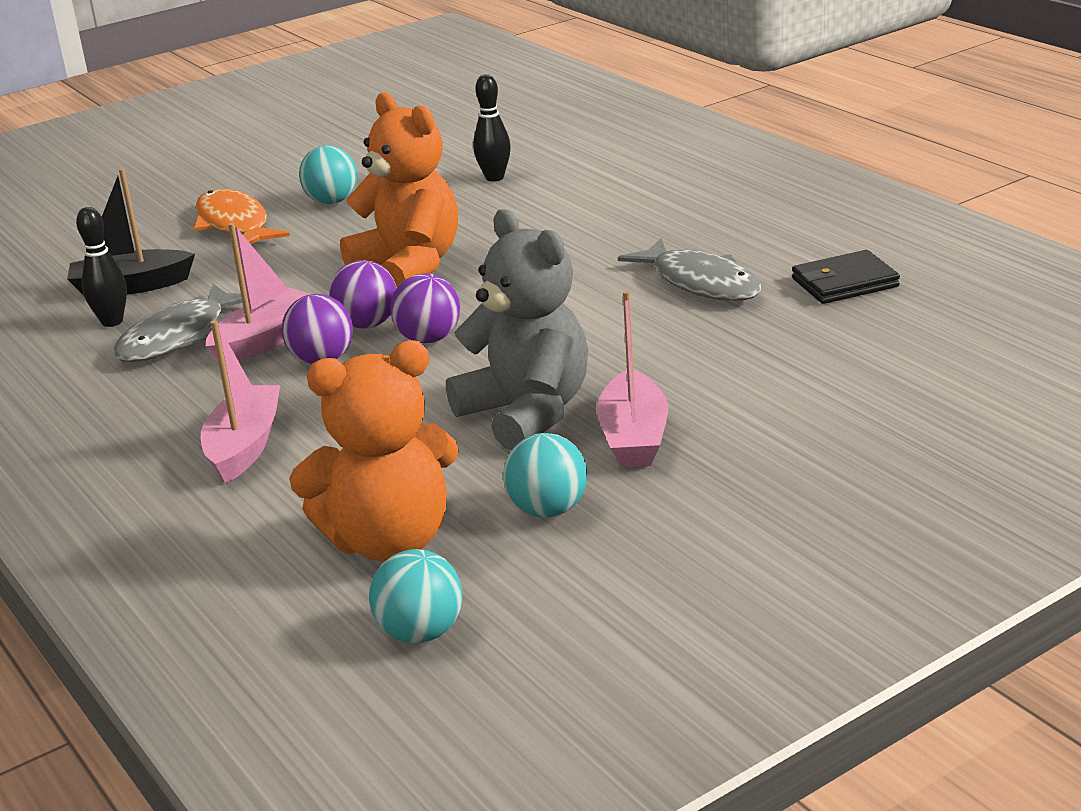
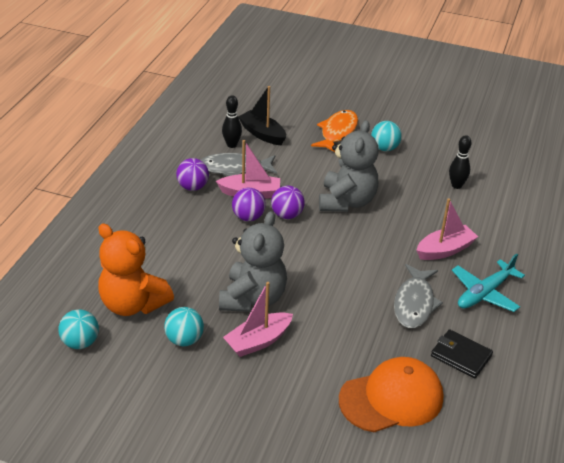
camera: 50 degrees right, 10 degrees up
pink boat [201,320,280,483] -> pink boat moved to [416,198,478,260]
orange teddy bear [340,92,458,287] -> grey teddy bear [319,120,378,212]
purple ball [390,273,460,343] -> purple ball moved to [176,158,209,191]
none -> orange cap [339,357,443,432]
none -> turquoise plane [452,254,525,312]

